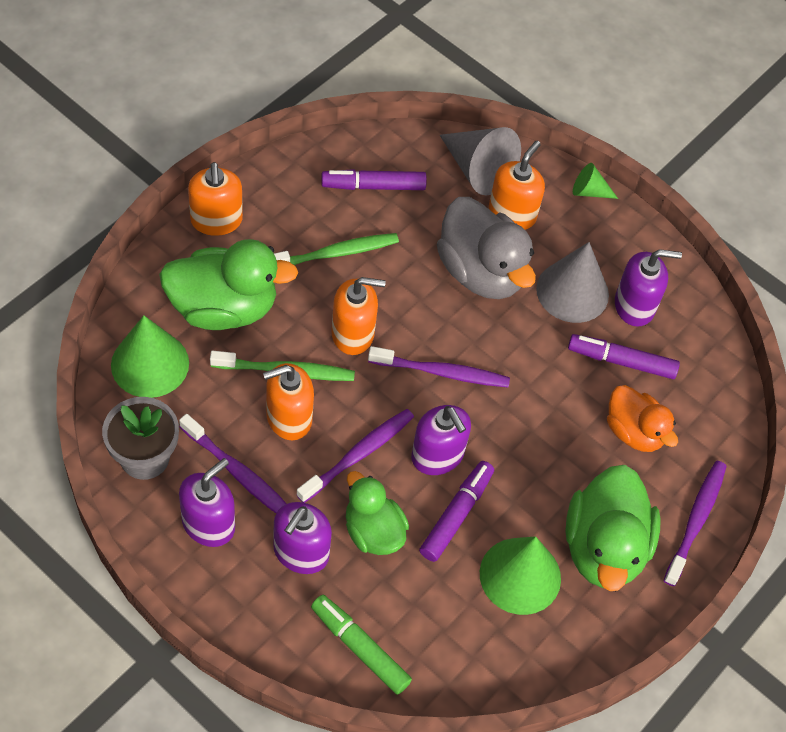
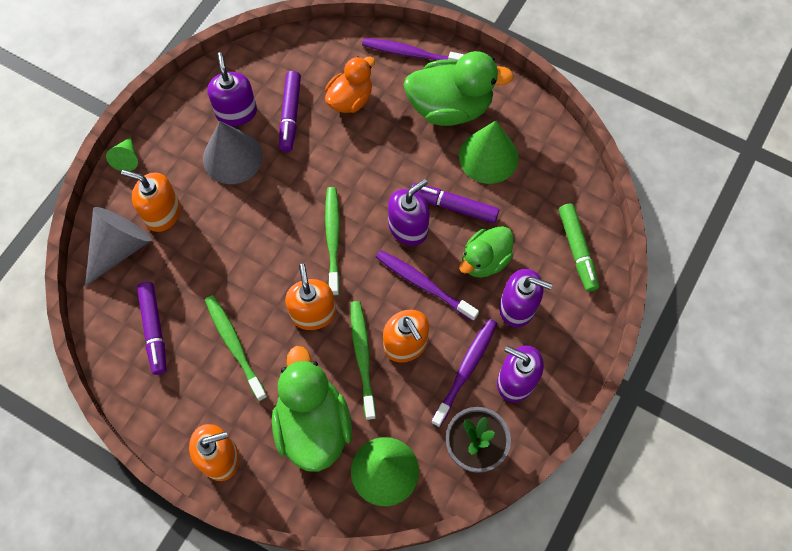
camera: 95 degrees left, 10 degrees up
green marker [311,595,412,695] -> green marker turned 45 degrees counterclockwise [559,204,599,292]
purple toothbrush [368,346,510,387] -> green toothbrush [325,187,340,296]
grey duck [437,197,536,299] -> none

